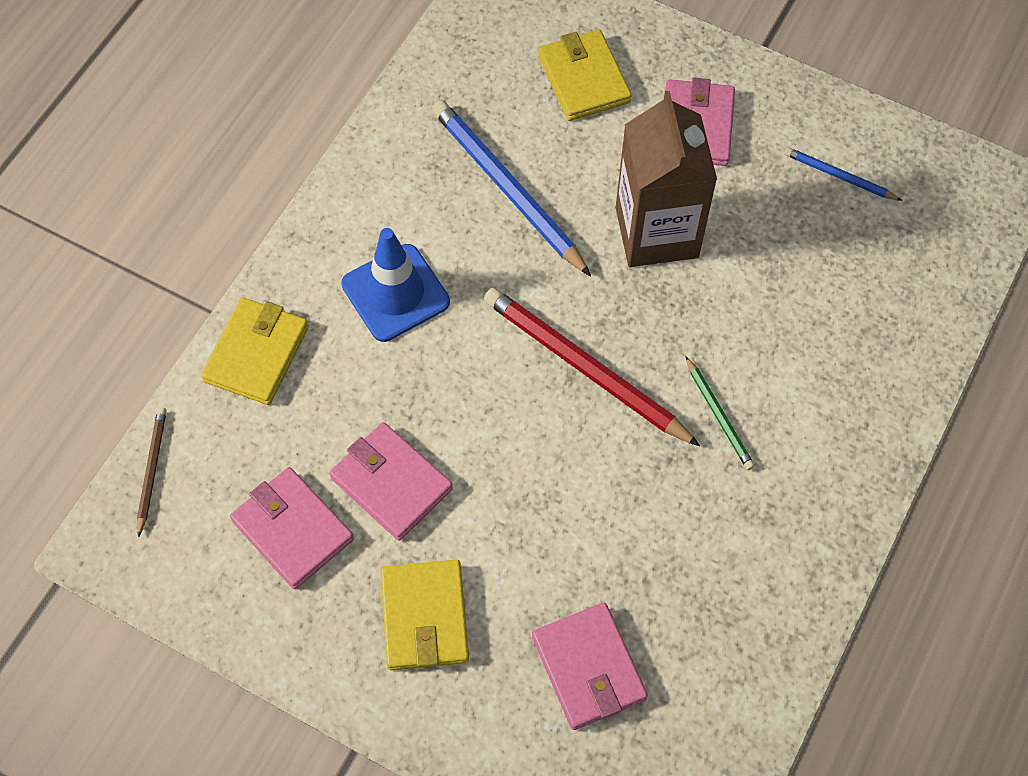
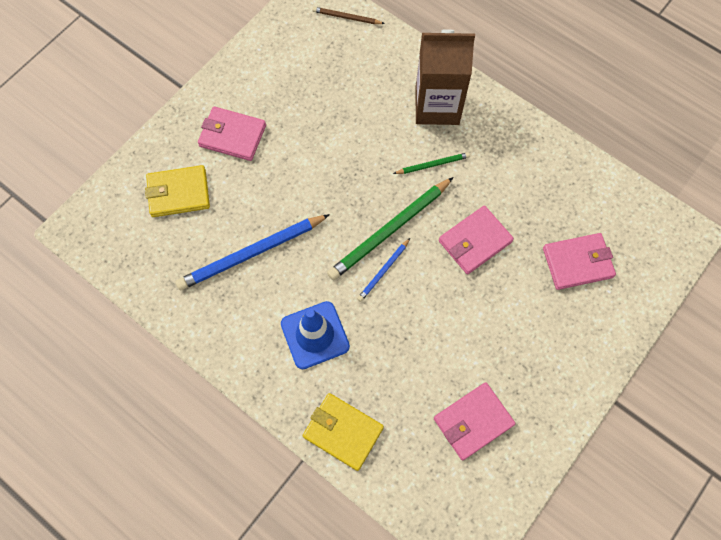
camera: 80 degrees left, 5 degrees up
brown pencil [137,407,167,538] -> brown pencil moved to [313,7,385,24]
pink wallet [329,422,453,541] -> pink wallet moved to [439,206,514,274]
yellow wallet [380,560,469,670] -> none
red pencil [484,288,700,446] -> green pencil [327,177,454,280]
brown carton [616,91,717,267] -> brown carton moved to [416,29,475,125]
blue pencil [784,147,902,201] -> blue pencil moved to [357,238,410,302]

